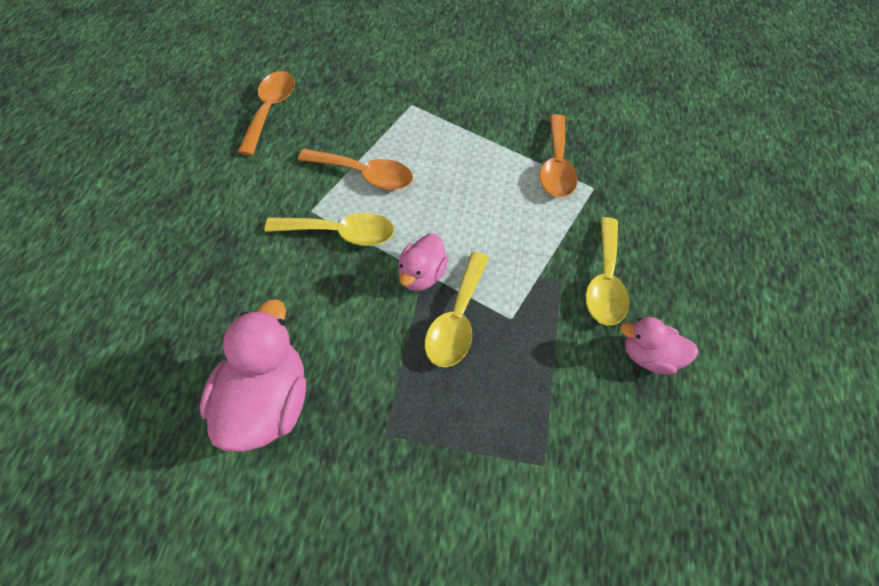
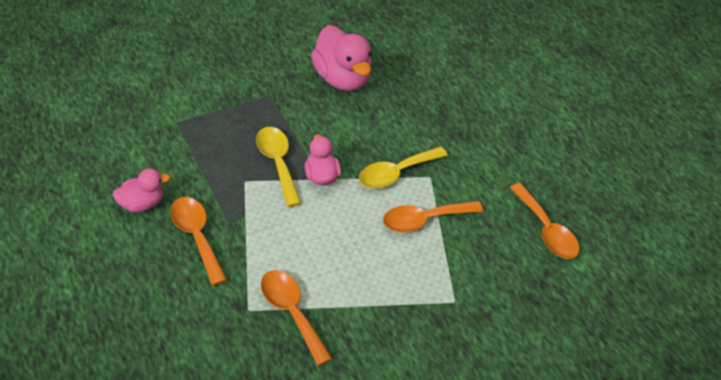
camera: 140 degrees right, 10 degrees down
yellow spoon [585,217,629,325] -> orange spoon [170,197,227,286]

